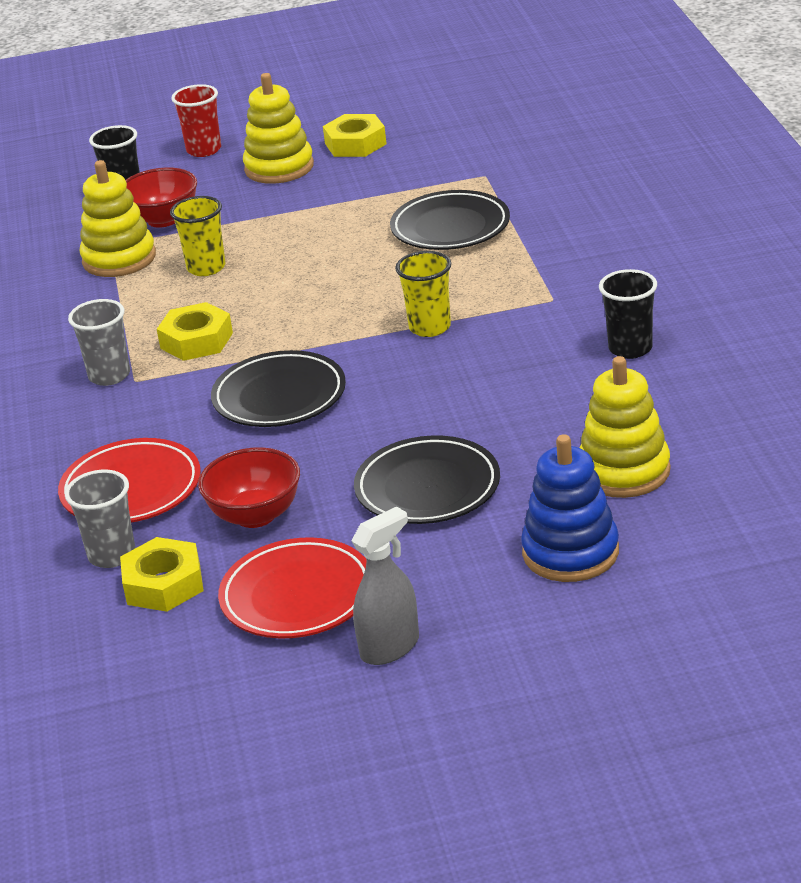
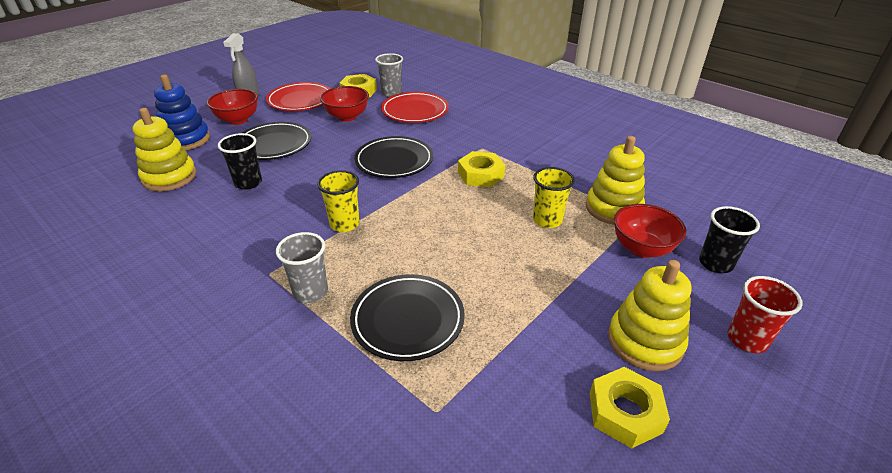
camera: 140 degrees right, 5 degrees up
grey cup [68,299,130,386] -> grey cup moved to [276,232,328,303]
black cup [599,269,657,359] -> black cup moved to [218,133,262,190]
none -> red bowl [207,89,258,125]

